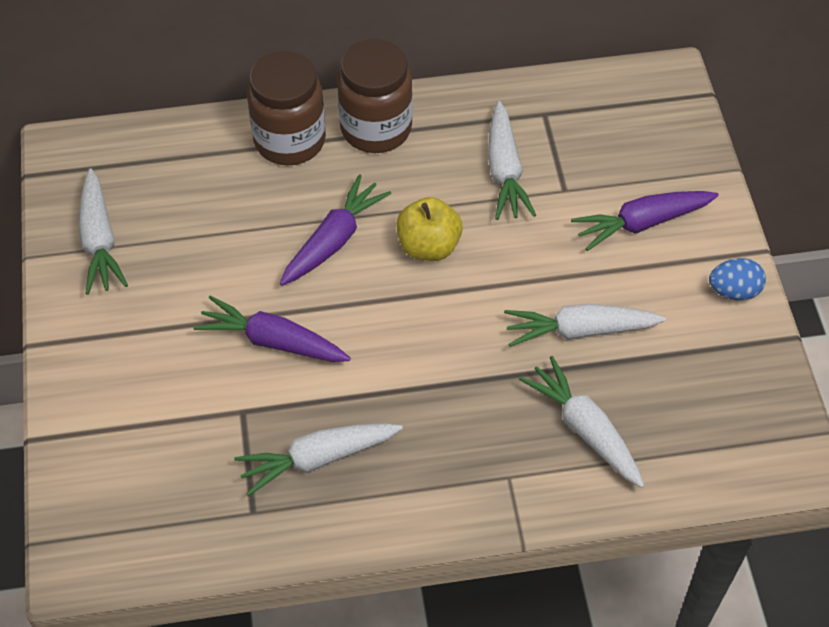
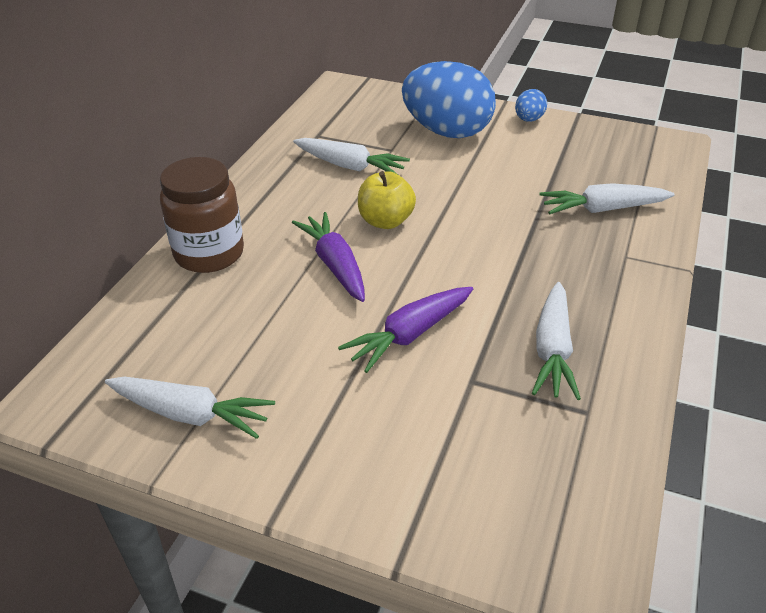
camera: 60 degrees left, 15 degrees down
brown jar [337,39,413,153] -> none
white carrot [504,304,666,347] -> none
purple carrot [571,191,719,251] -> blue egg [402,61,496,138]

